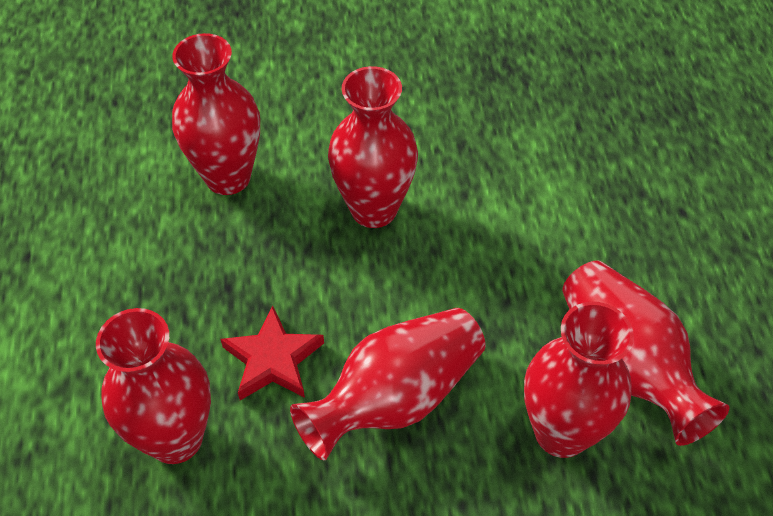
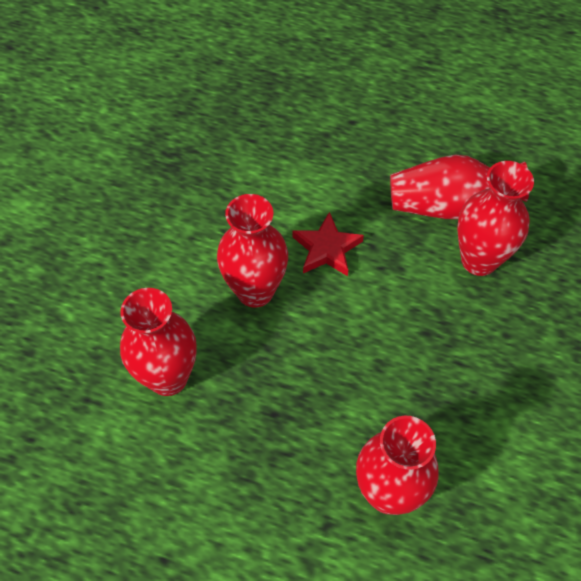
camera: 65 degrees left, 5 degrees up
red star [221,305,324,400] -> red star moved to [292,212,364,276]
red vase [290,308,486,460] -> none

